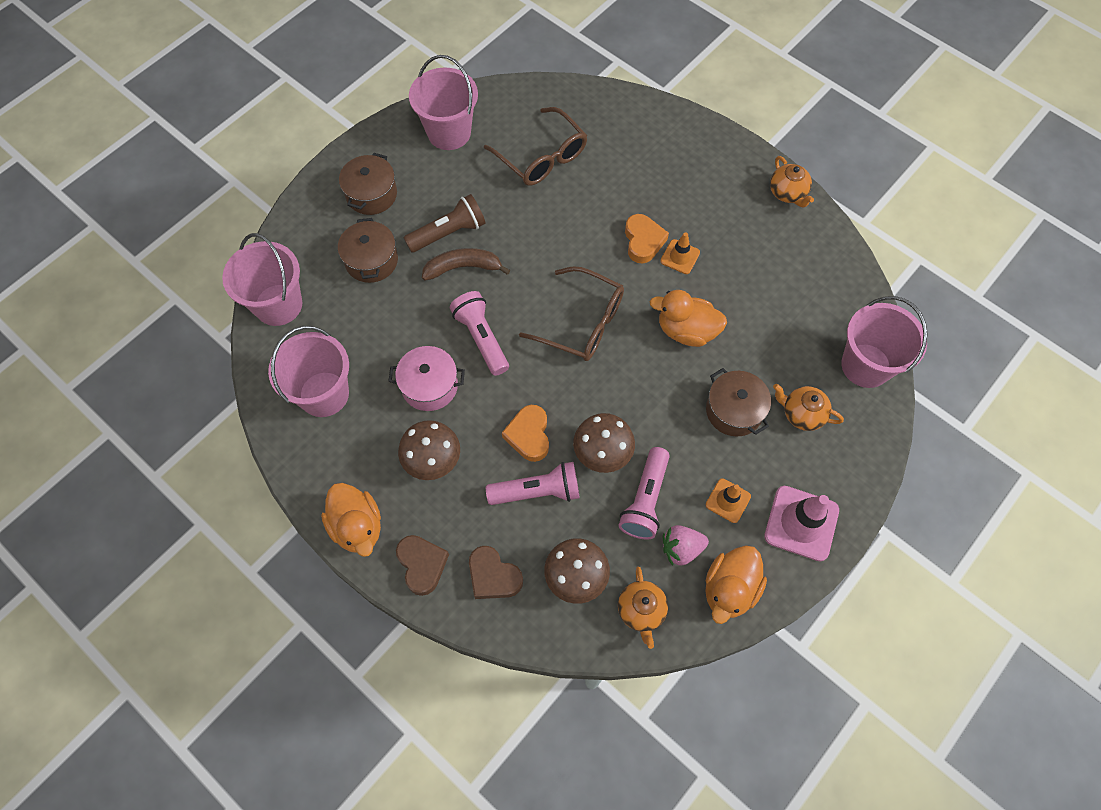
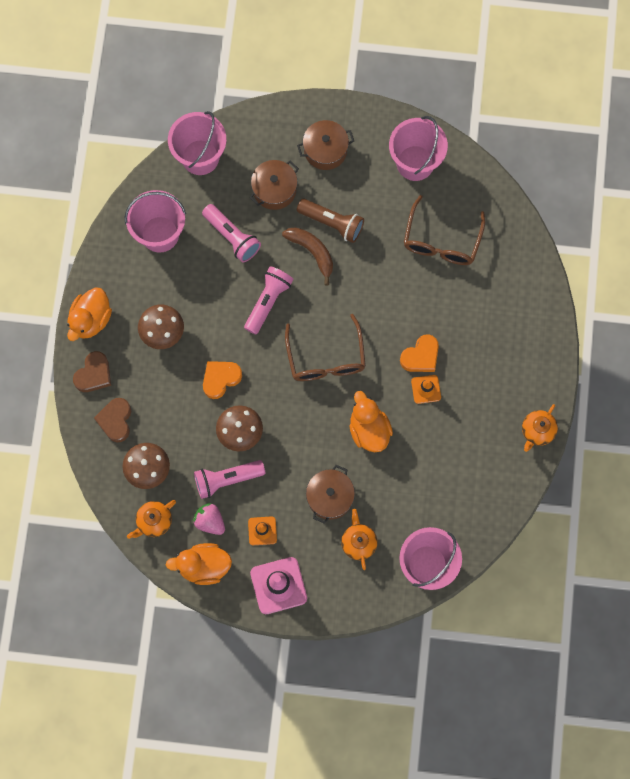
camera: 55 degrees right, 10 degrees up
pink pot [389,346,465,411] -> none
pink flashlight [486,462,580,505] -> pink flashlight moved to [202,204,261,262]

